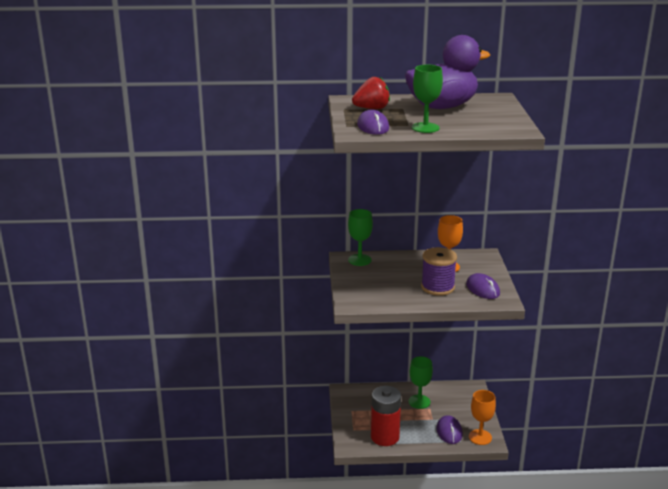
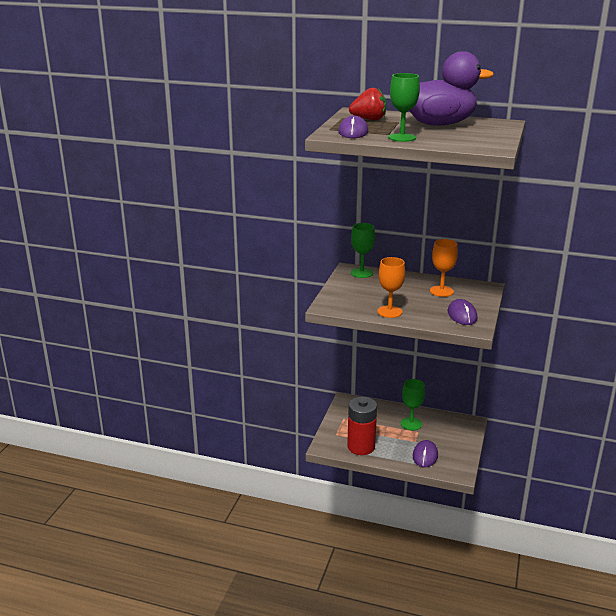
camera: 20 degrees right, 0 degrees up
purple spool [421,247,457,296] -> none
orange goblet [469,390,496,445] -> orange goblet moved to [377,257,405,318]

